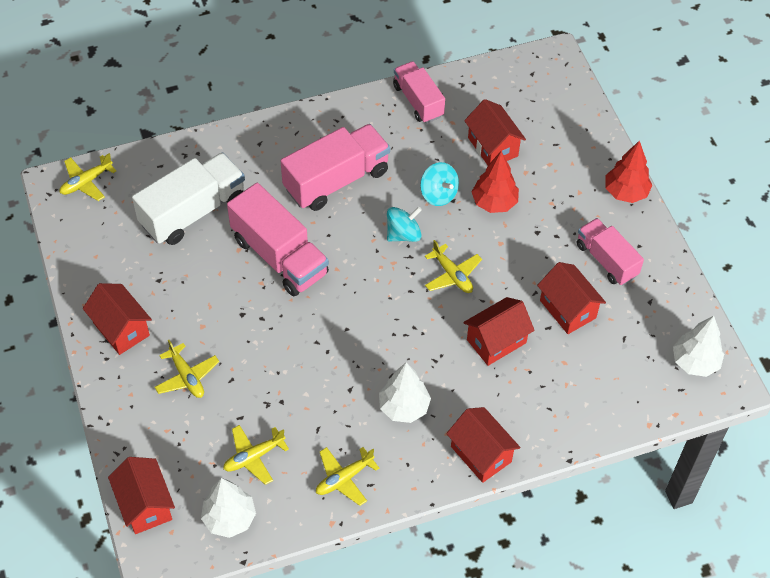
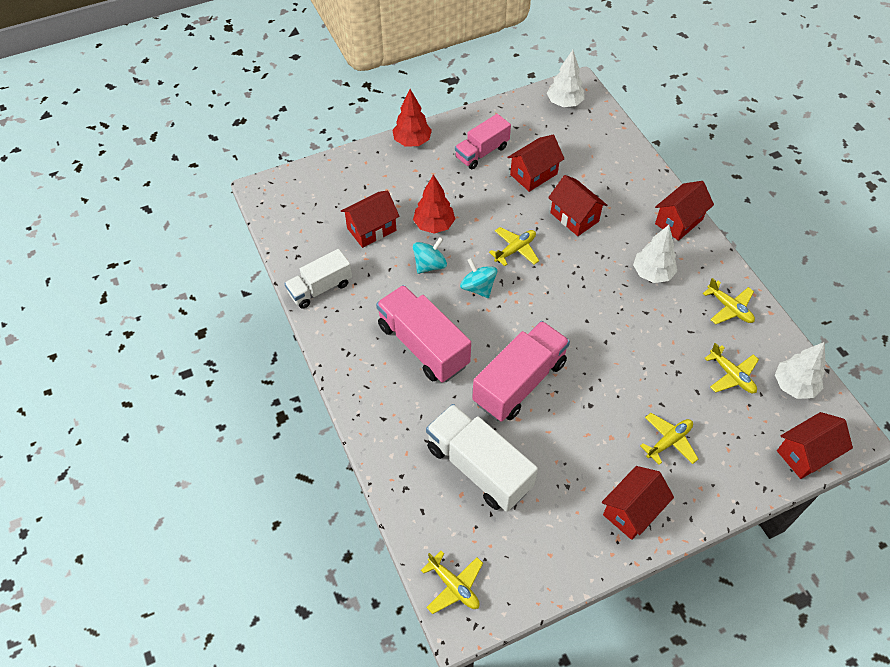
camera: 95 degrees left, 0 degrees up
pink truck [393,61,445,123] -> white truck [284,249,352,309]

